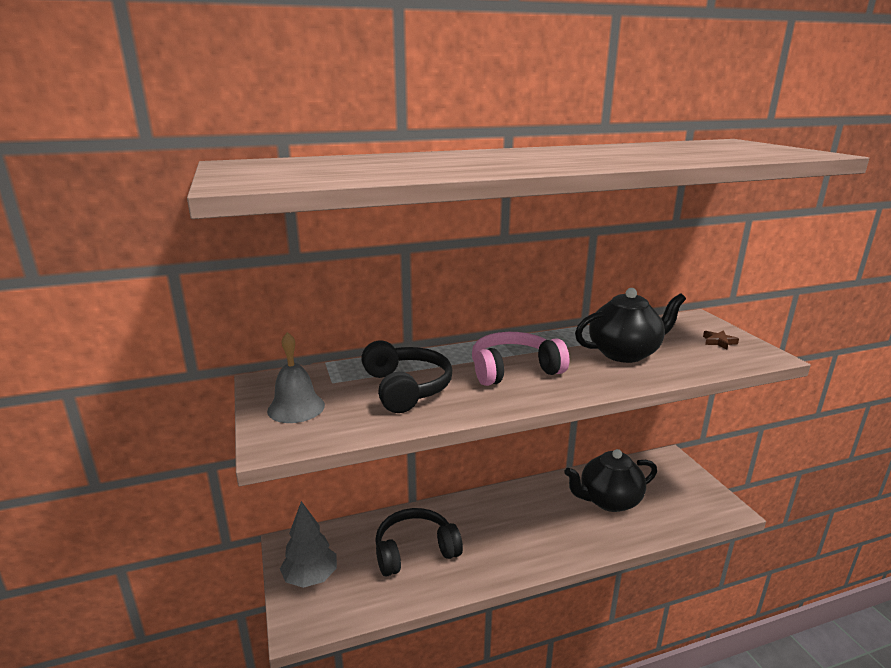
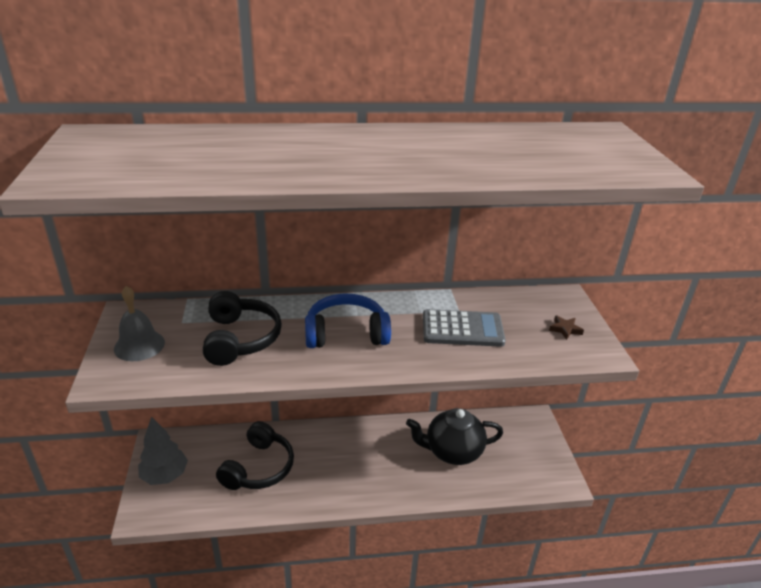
camera: 10 degrees right, 10 degrees up
black headphones [375,508,463,577] -> black headphones turned 120 degrees clockwise [216,421,294,490]
pink headphones [472,332,570,386] -> blue headphones [305,294,391,348]
black teapot [575,288,686,363] -> grey calculator [423,309,506,347]

